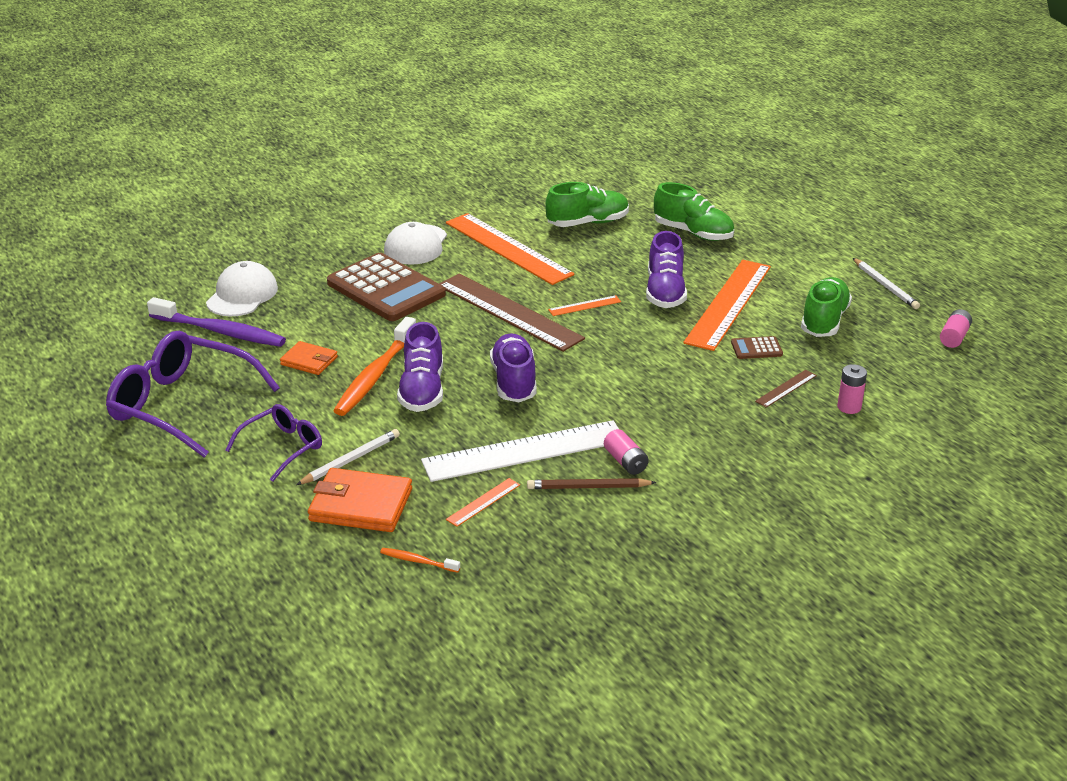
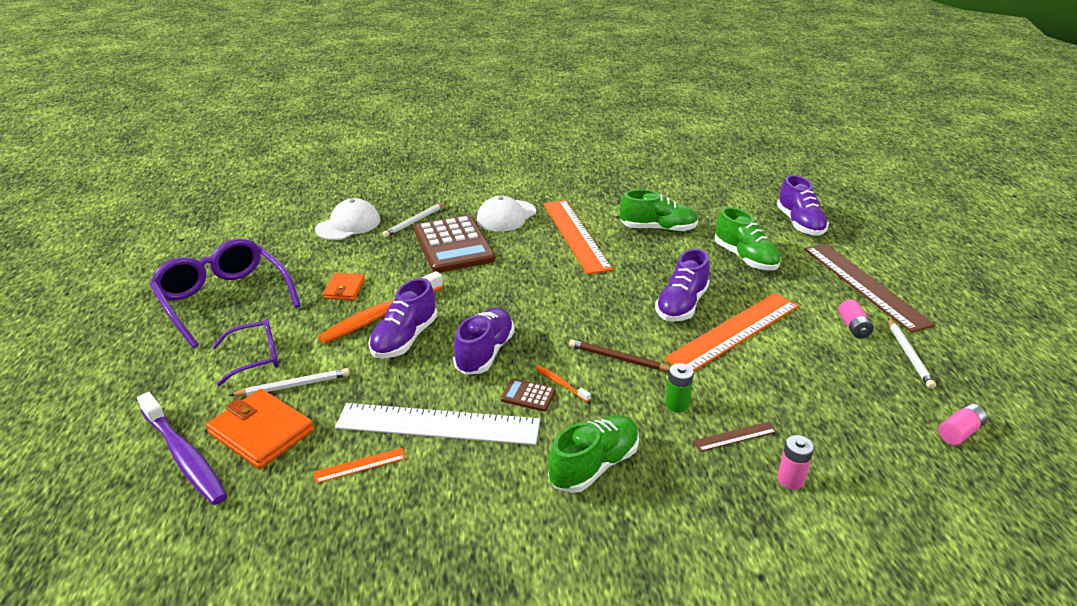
camera: 25 degrees right, 0 degrees up
purple toothbrush [147,297,286,347] -> purple toothbrush moved to [137,392,227,505]
orange wallet [280,341,338,375] -> orange wallet turned 45 degrees clockwise [323,273,365,300]
orange toothbrush [380,548,460,573] -> orange toothbrush moved to [535,365,591,402]
brown ruler [439,273,585,352] -> brown ruler moved to [804,243,935,333]
brown pencil [527,478,657,489] -> brown pencil moved to [569,339,670,371]
orange ruler [548,295,621,316] -> none
pink battery [604,429,649,475] -> pink battery moved to [838,299,874,339]
brown calculator [731,336,783,359] -> brown calculator moved to [501,378,556,412]
green shoe [801,277,852,337] -> green shoe moved to [548,415,639,493]
none -> white pencil [383,202,446,237]
none -> green battery [665,363,694,412]
none -> purple shoe [777,175,829,236]

